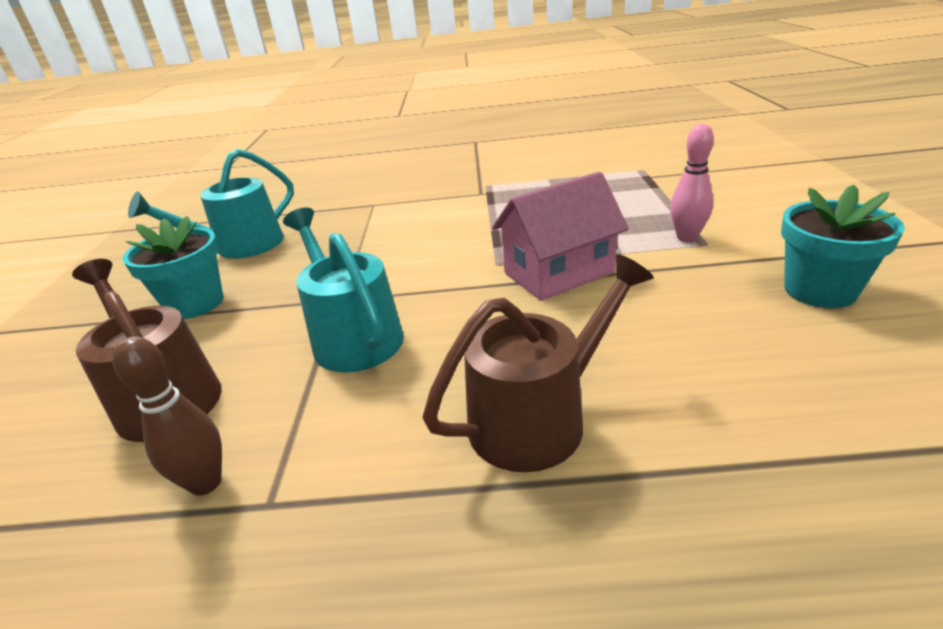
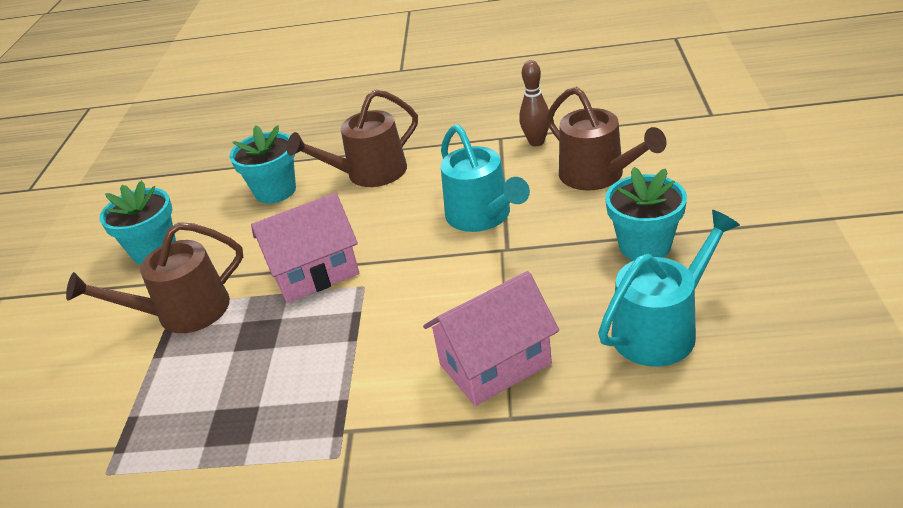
camera: 175 degrees left, 5 degrees up
pink bowling pin [670,124,714,242] -> brown watering can [66,222,243,333]
none -> turquoise flower pot [229,125,296,204]
none -> pink house [423,271,559,406]

